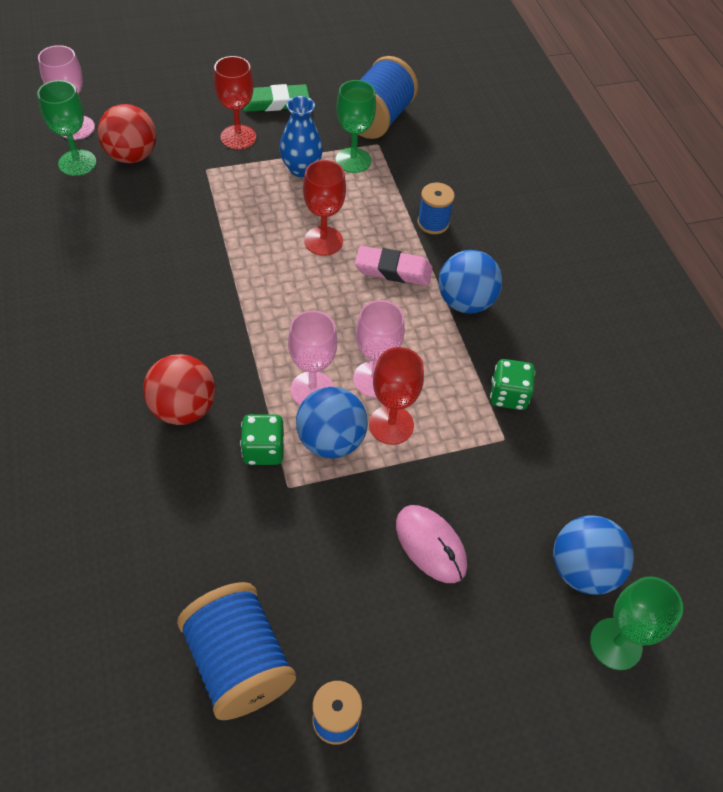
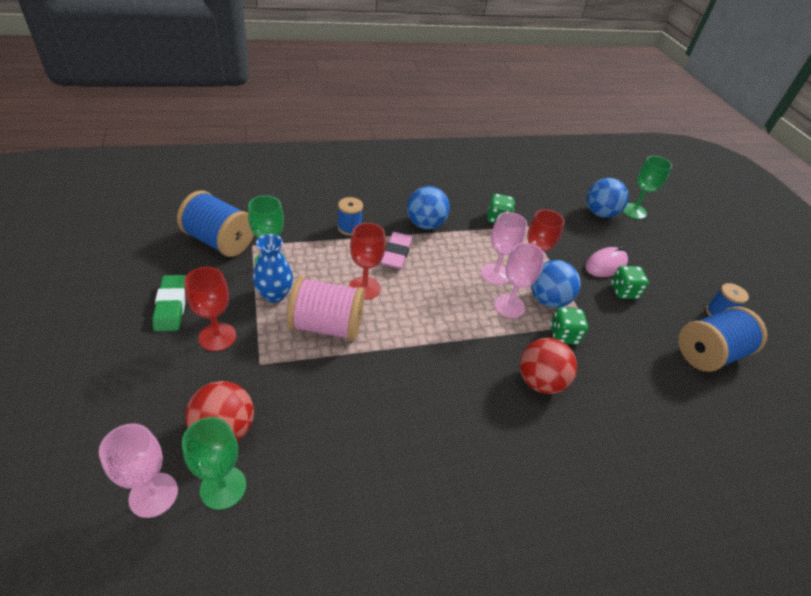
camera: 90 degrees left, 10 degrees down
none -> pink spool [287,277,365,341]
none -> green dice [611,266,649,299]

